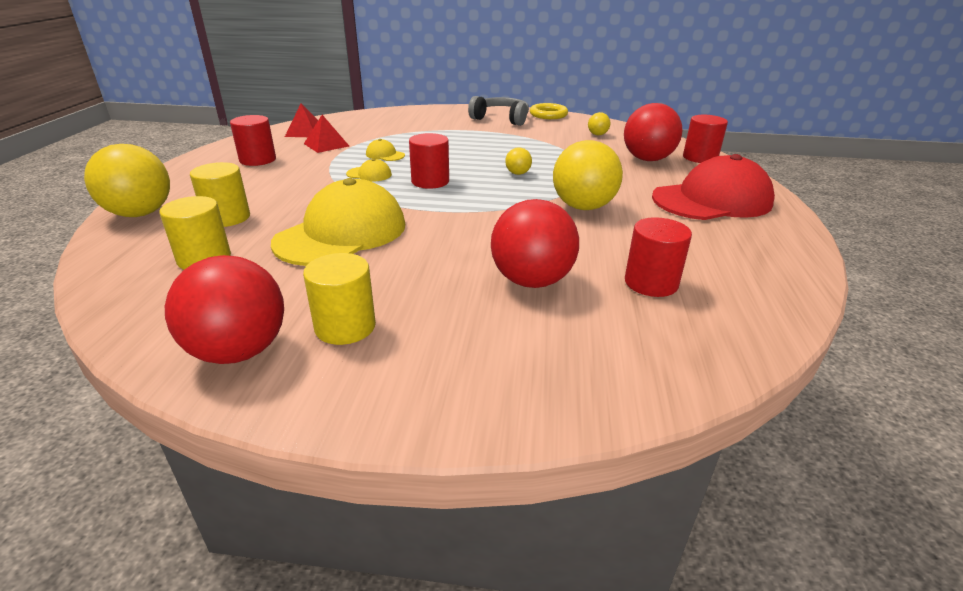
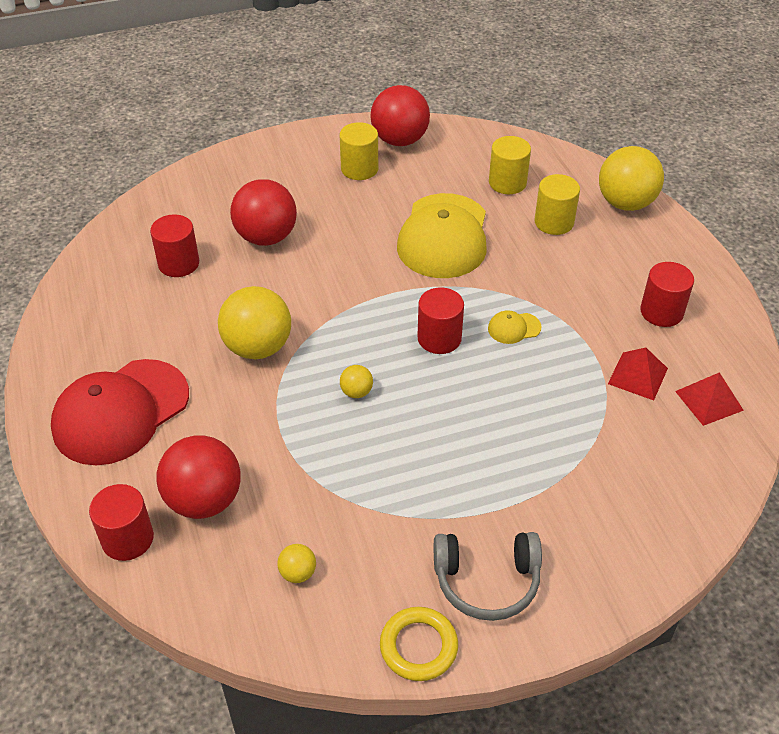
camera: 155 degrees right, 15 degrees up
yellow cap [366,139,405,161] -> none

